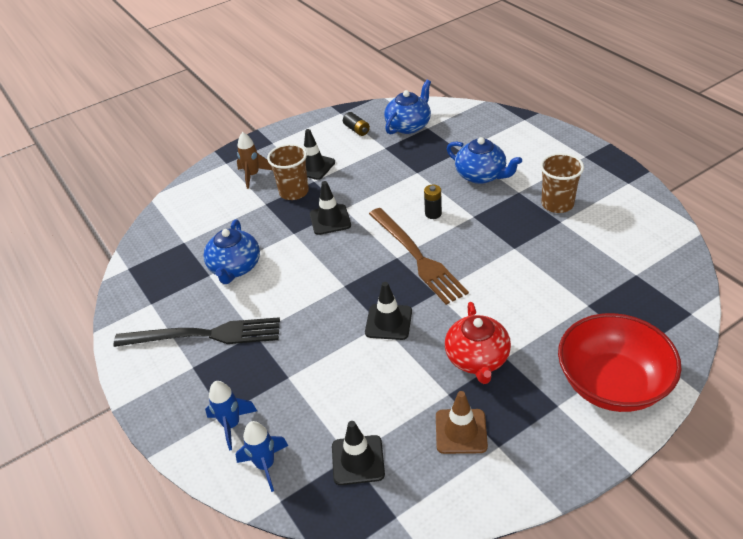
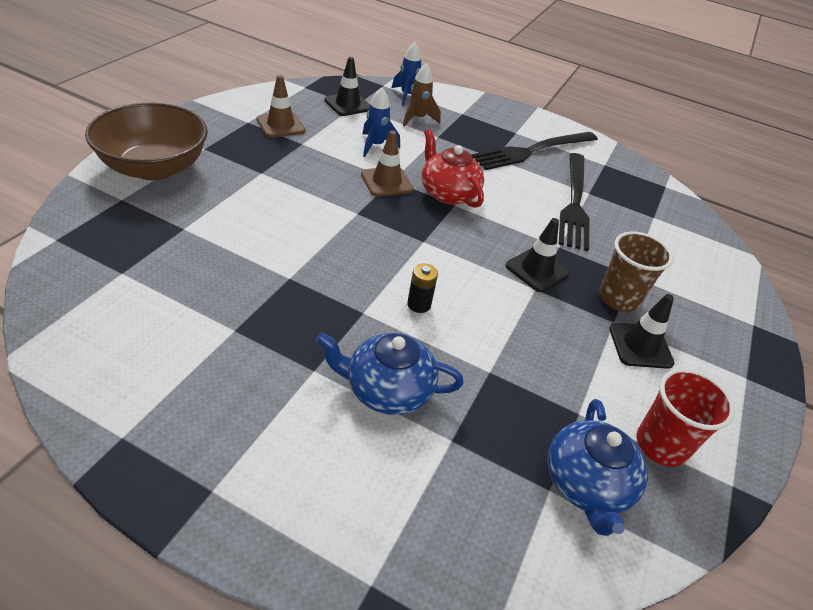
camera: 140 degrees right, 0 degrees up
blue teapot [203,219,260,284] -> black fork [558,153,589,251]
blue rocket [205,381,257,451] -> blue rocket moved to [362,87,400,157]
brown rocket [237,132,272,189] -> brown rocket moved to [403,63,441,126]
black battery [343,112,370,136] -> red cup [636,368,735,467]
black traffic cone [365,282,412,340] -> brown traffic cone [361,131,413,197]
brown fork [369,208,469,305] -> none
red teapot [445,302,511,384] -> red teapot moved to [422,129,484,208]
brown cup [540,153,584,213] -> none
red bowl [558,313,681,412] -> brown bowl [85,103,208,180]

